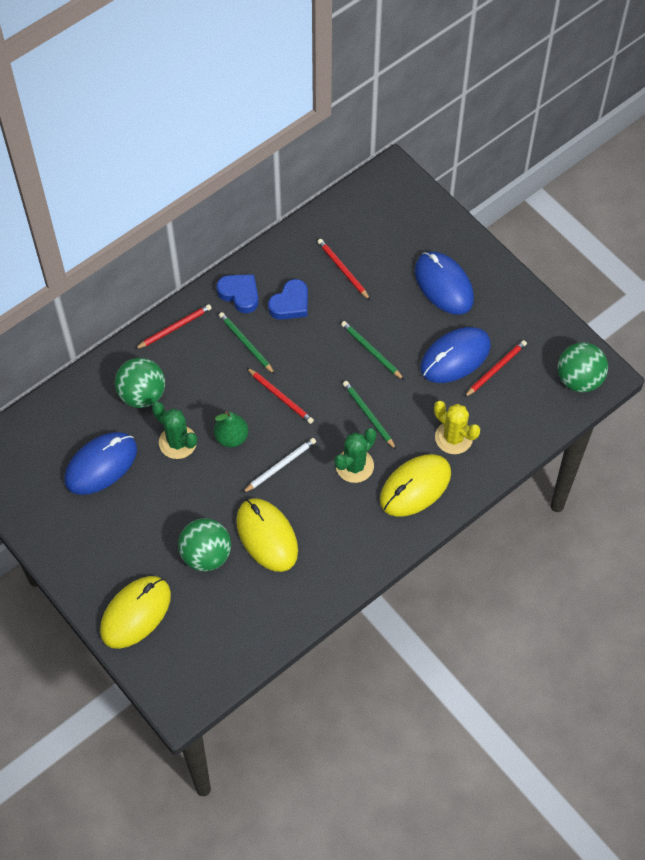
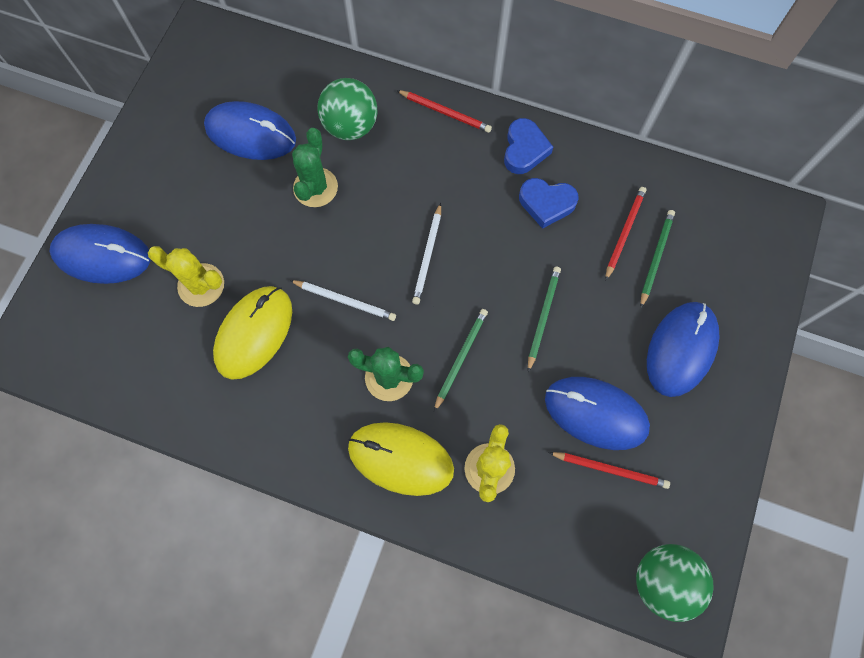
camera: 60 degrees right, 10 degrees up
yellow mouse [100,576,171,649] -> blue mouse [49,224,151,284]
green ball [178,518,231,571] -> yellow cactus [148,246,224,307]
green pear [214,411,248,447] -> none
green pencil [219,312,275,374] -> green pencil moved to [641,210,675,308]
red pencil [246,367,314,424] -> white pencil [412,203,441,304]

